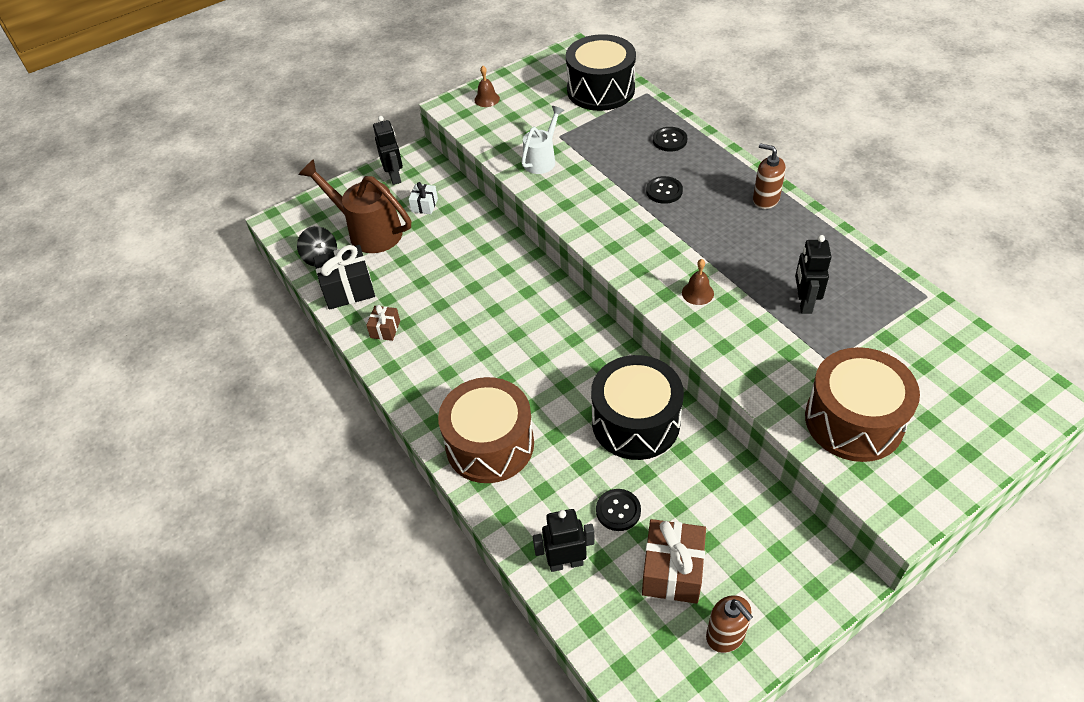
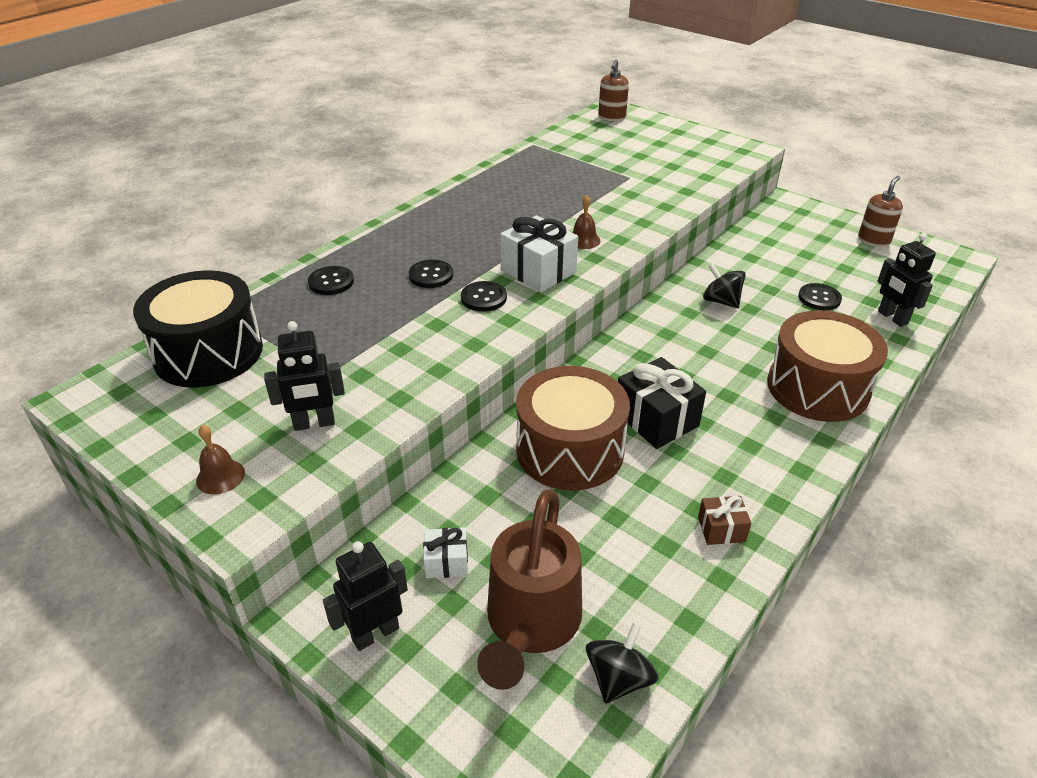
camera: 110 degrees left, 10 degrees down
black gift [313,245,375,310] -> black gift moved to [618,357,706,449]
white watering can [521,106,564,174] -> none
black drum [591,355,684,460] -> black spinning top [703,264,746,308]
brown gift [642,519,706,604] -> none
brown soap dispenser [753,143,786,209] -> brown soap dispenser moved to [598,60,629,122]
black robot [795,235,831,314] -> black robot moved to [264,321,345,431]
brown drum [805,347,920,462] -> brown drum moved to [516,366,630,490]
none -> black button [461,281,507,312]
none -> white gift [500,216,578,292]

